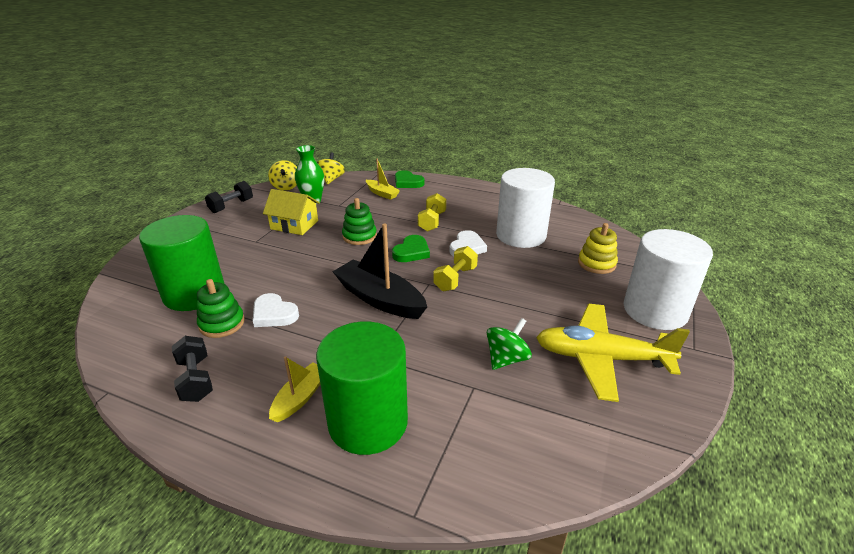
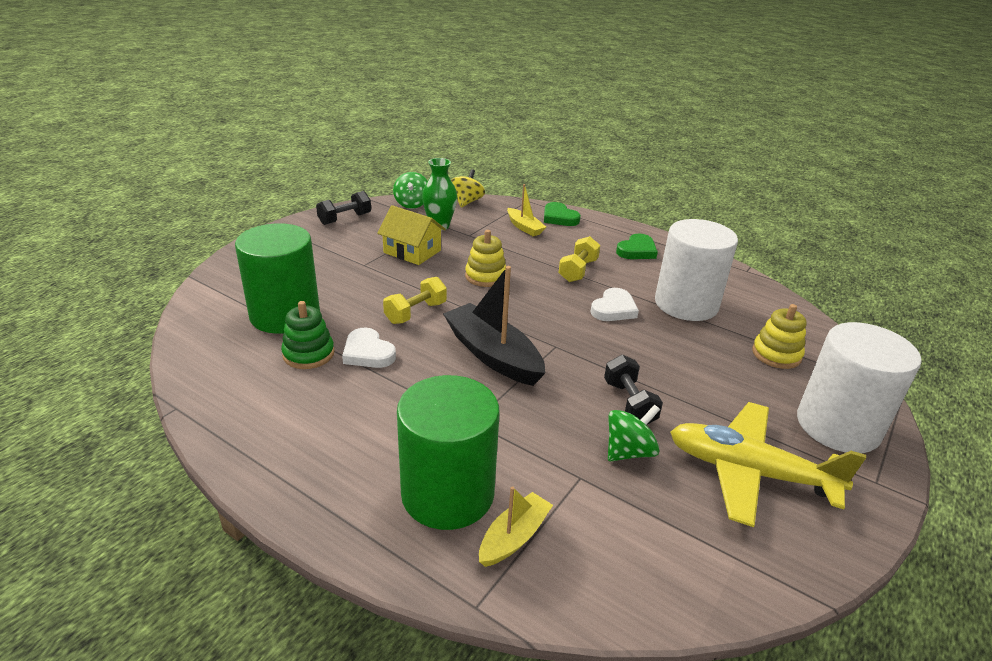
camera: 10 degrees right, 0 degrees up
black dumbbell [172,336,213,402] -> black dumbbell moved to [604,355,663,425]
yellow spinning top [268,160,297,191] -> green spinning top [393,172,428,209]
yellow boat [269,356,320,422] -> yellow boat moved to [479,486,553,567]
green stacking toy [342,198,377,245] -> yellow stacking toy [465,230,506,287]
green heart [392,235,430,262] -> green heart moved to [616,234,658,259]
yellow dumbbell [433,246,478,291] -> yellow dumbbell moved to [383,277,447,324]

